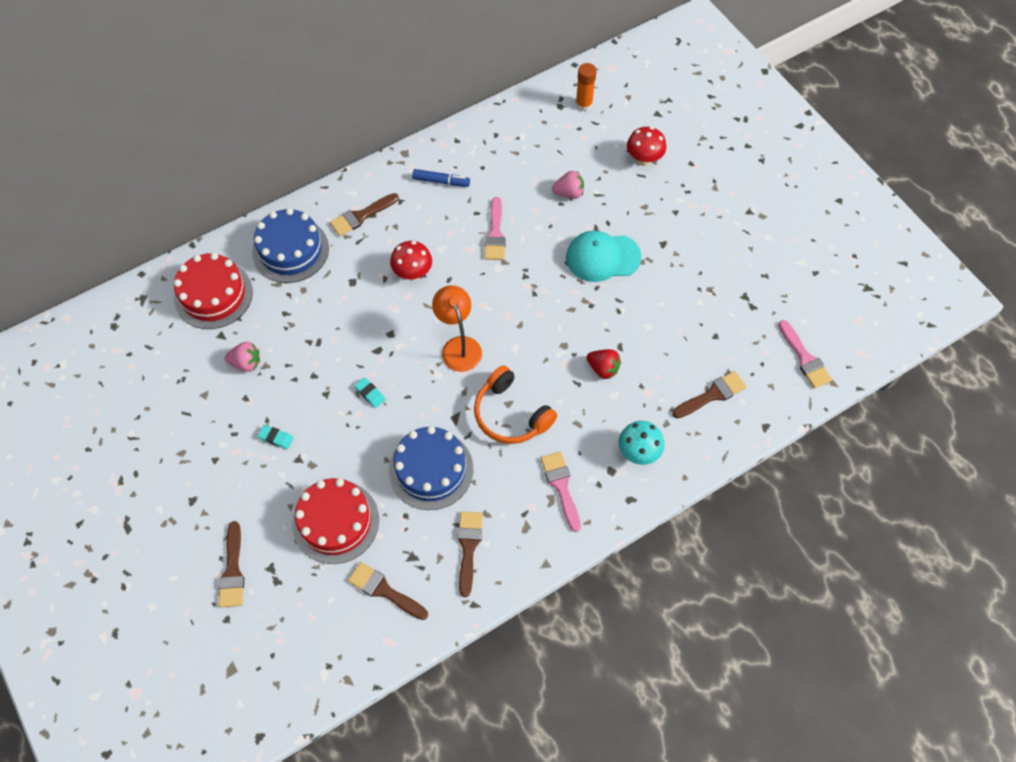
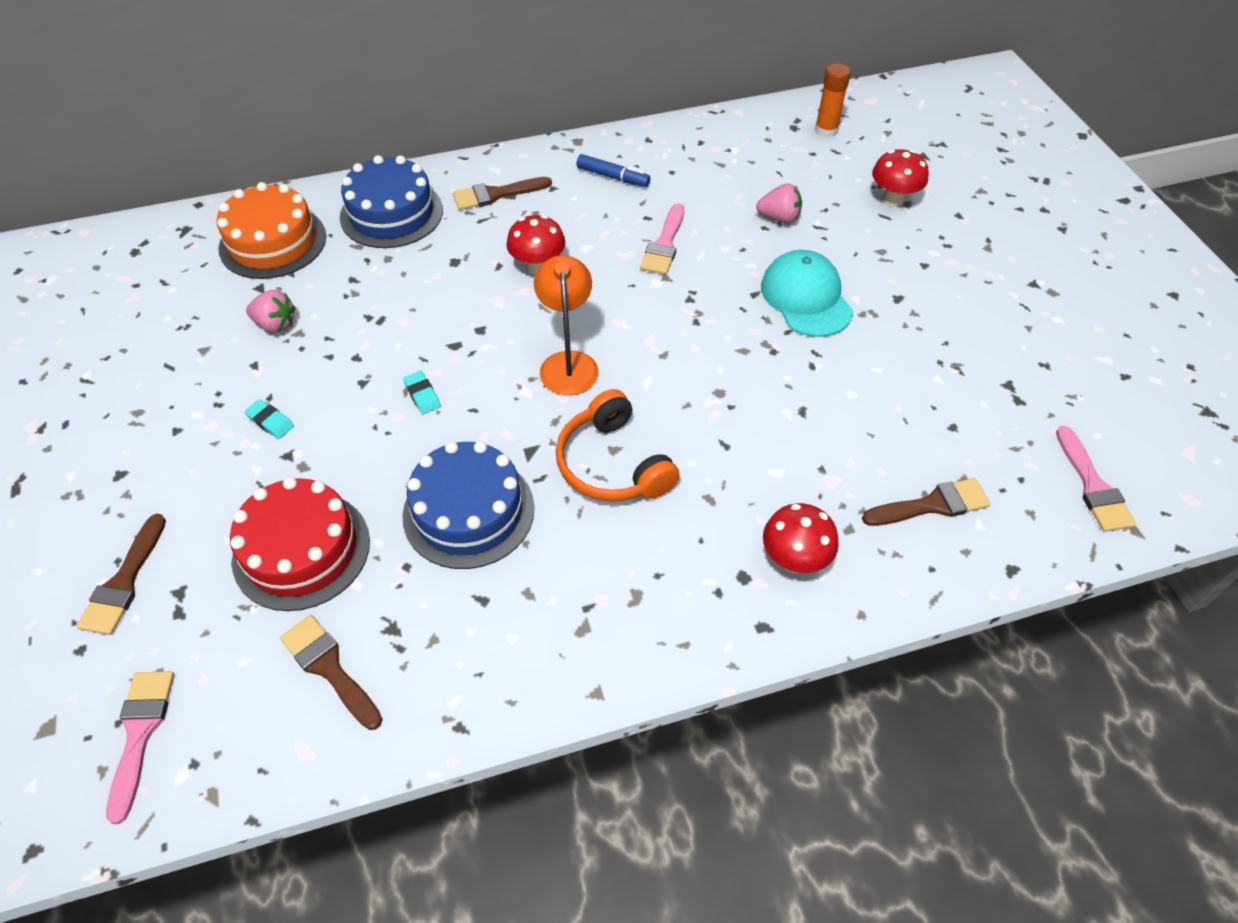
camera: 15 degrees right, 10 degrees down
red cake [174,253,253,329] -> orange cake [217,182,326,279]
brown brush [457,511,483,597] -> none
pink brush [541,451,581,532] -> pink brush moved to [106,671,174,824]
turquoise cap [566,231,641,282] -> turquoise cap turned 60 degrees clockwise [761,250,854,337]
red strawberry [586,349,621,380] -> none
turquoise mushroom [618,421,664,465] -> red mushroom [763,503,839,573]

